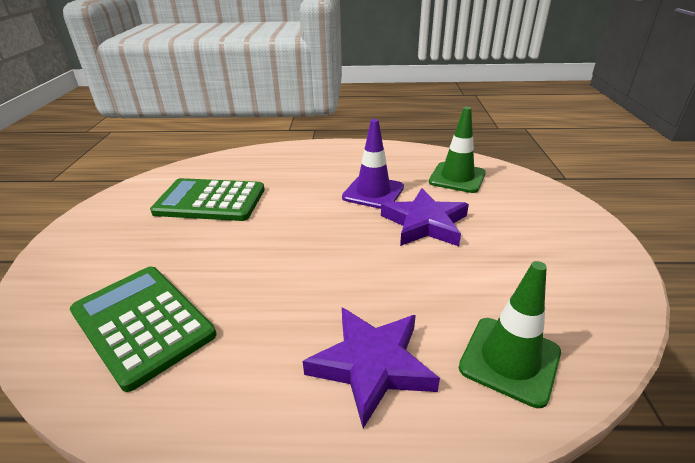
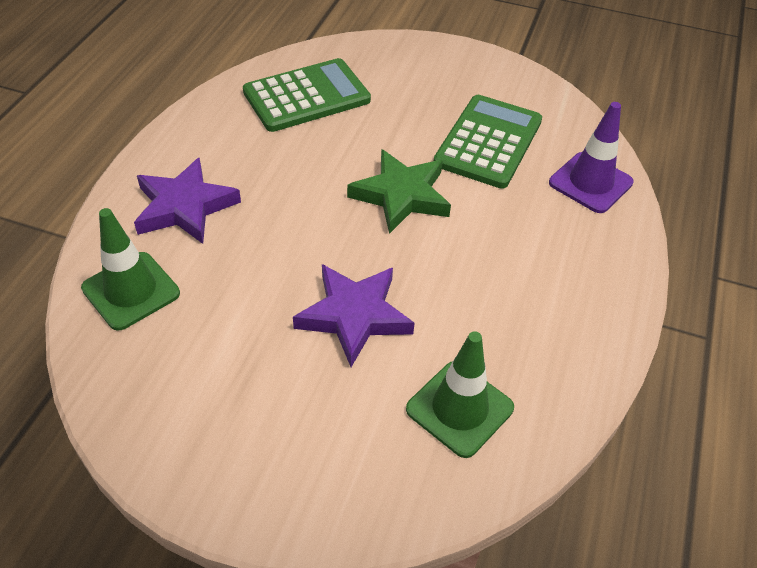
camera: 105 degrees right, 15 degrees up
purple traffic cone [342,119,404,209] -> purple traffic cone moved to [549,102,634,213]
none -> green star [347,149,451,234]

